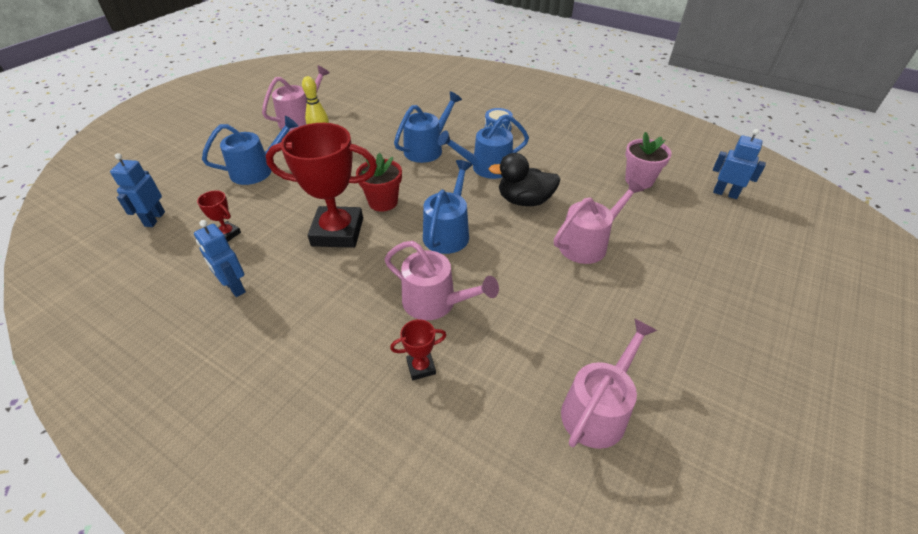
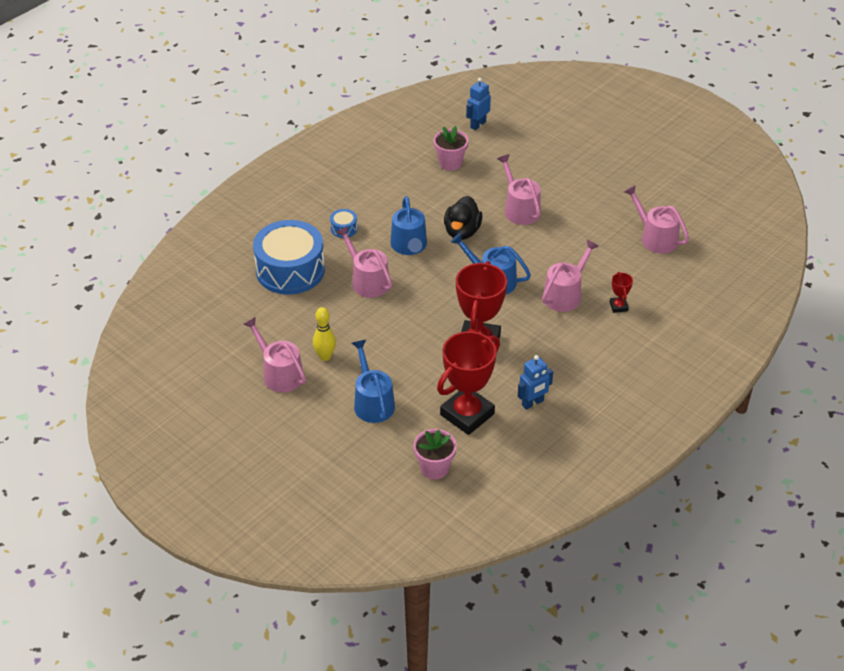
camera: 80 degrees left, 0 degrees up
blue robot [110,153,165,227] -> pink flower pot [413,429,457,479]
red trophy [197,190,241,242] -> red trophy [437,331,500,435], size x2.33
red flower pot [356,153,402,212] -> none
blue watering can [394,91,462,163] -> pink watering can [336,226,393,298]
none -> blue drum [253,220,325,295]

